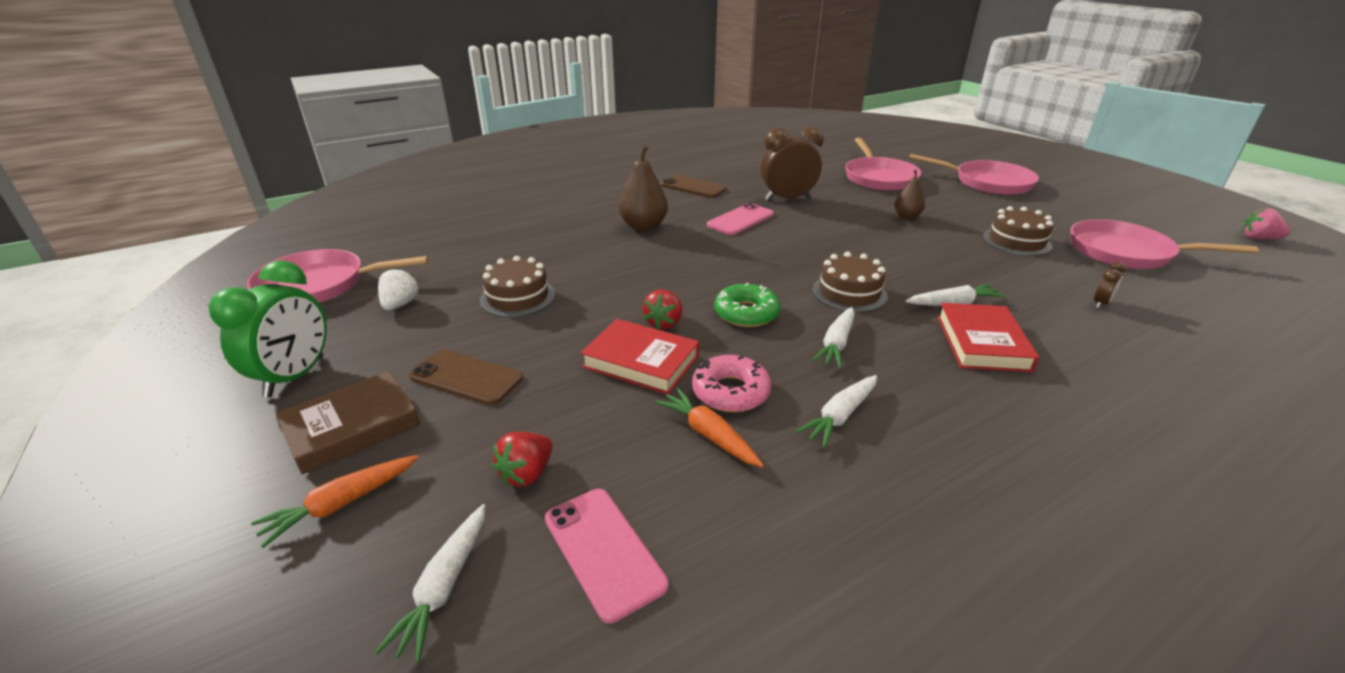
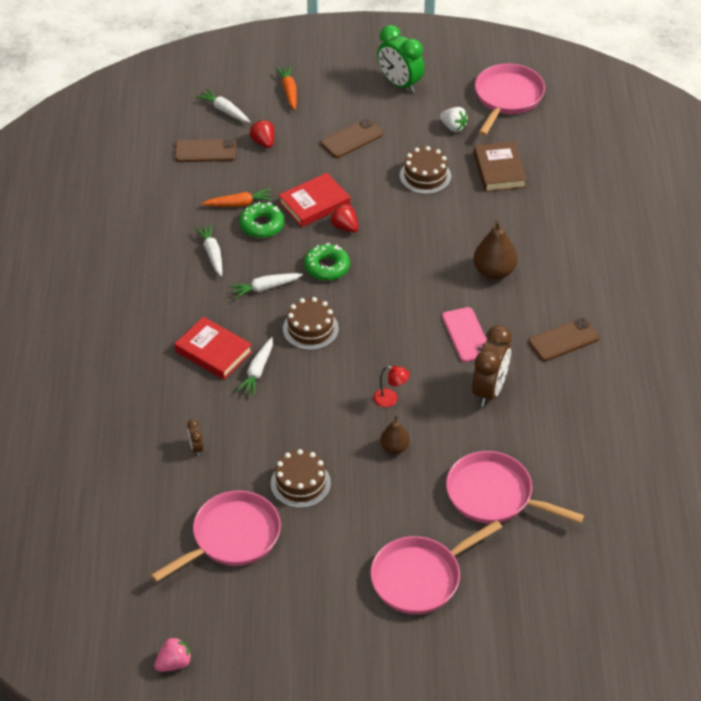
camera: 120 degrees right, 15 degrees up
brown book [276,371,420,475] -> brown book moved to [474,141,527,192]
pink phone [545,489,669,623] -> brown phone [175,139,236,162]
pink donut [692,355,771,412] -> green donut [239,202,284,238]
white carrot [812,307,855,368] -> white carrot turned 75 degrees counterclockwise [230,273,303,299]
none -> red lamp [373,366,410,407]

